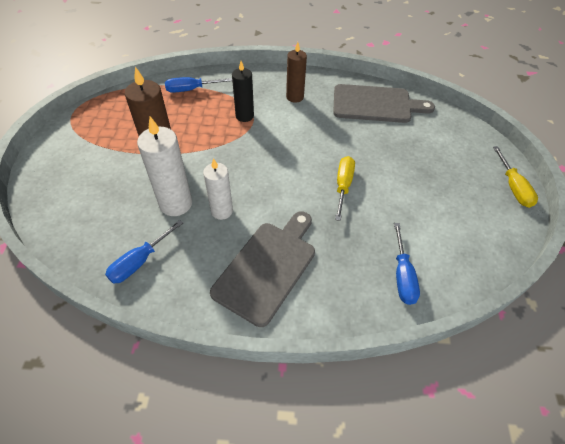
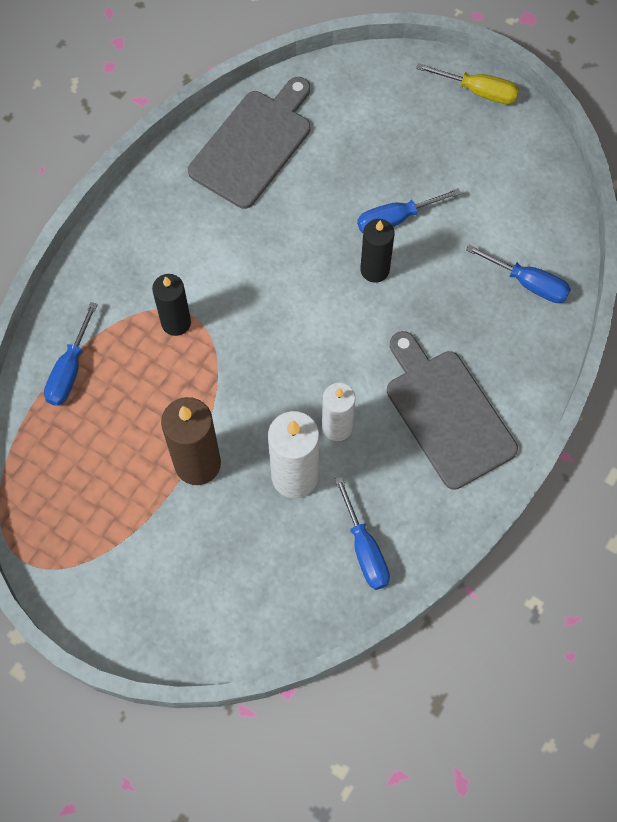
camera: 60 degrees left, 15 degrees up
brown candle [286,42,307,103] -> none
yellow screwdriver [335,156,355,221] -> black candle [360,219,395,283]
none -> blue screwdriver [357,188,461,233]

